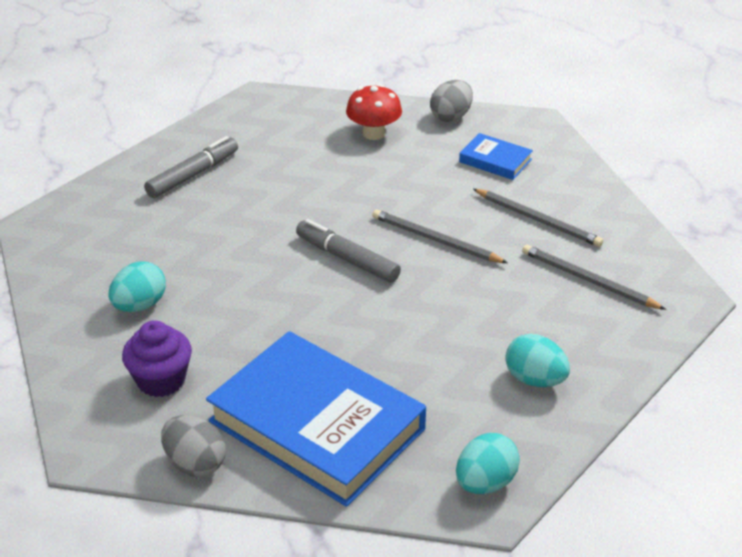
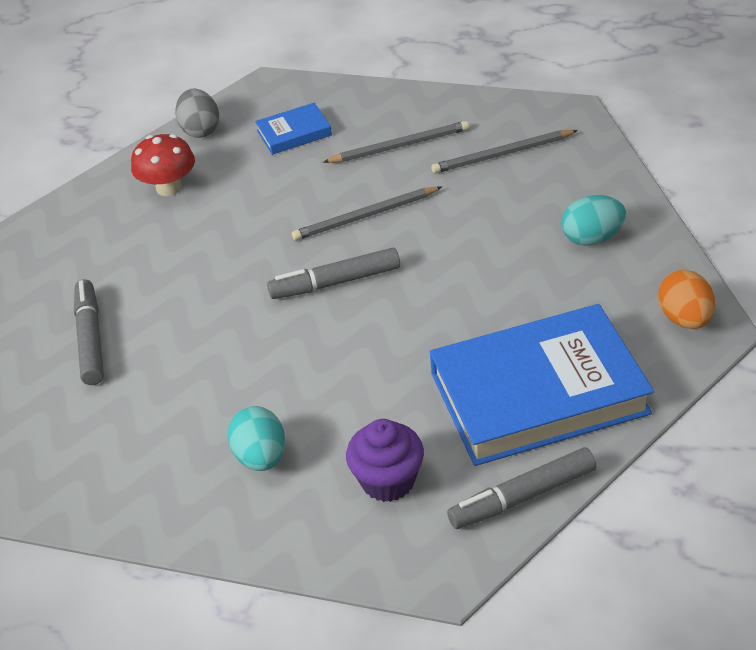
camera: 50 degrees left, 5 degrees up
grey egg [161,415,226,477] -> grey marker [447,447,596,529]
turquoise egg [456,433,520,494] -> orange egg [658,270,715,329]

